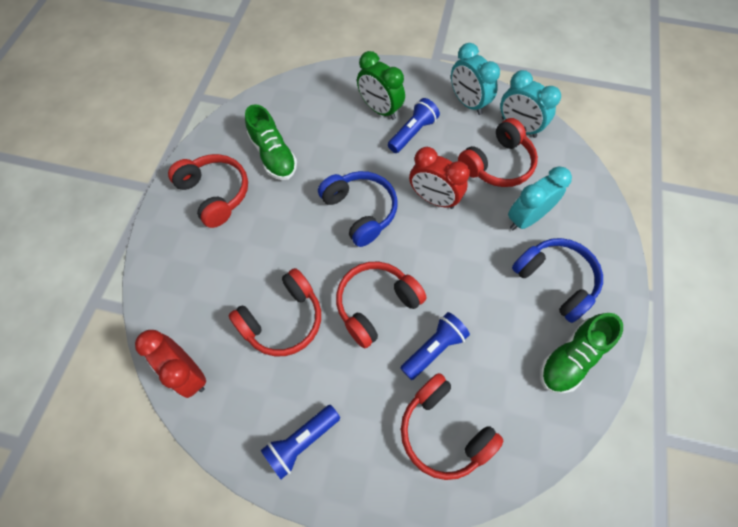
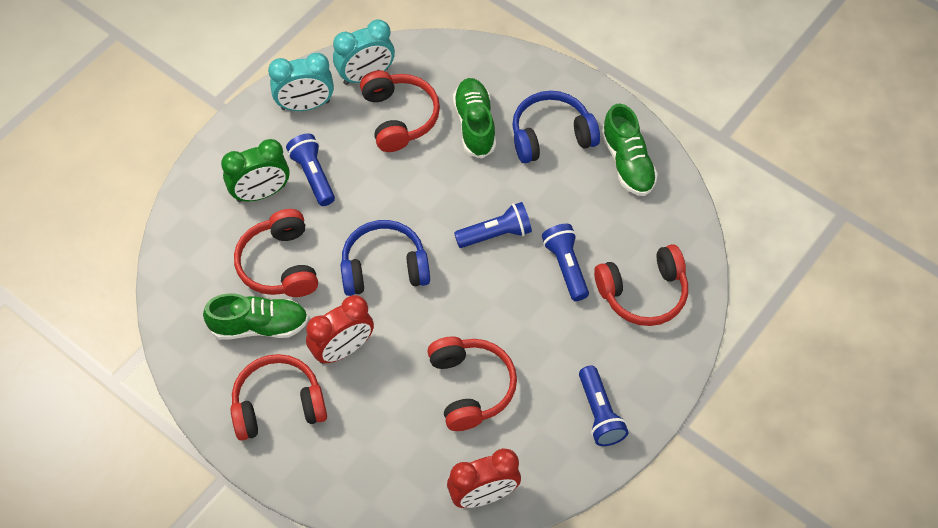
camera: 65 degrees left, 5 degrees down
red headphones [336,262,426,348] -> red headphones moved to [234,209,318,297]
red clock [409,147,470,209] -> red clock moved to [306,295,374,364]
turquoise clock [508,166,572,230] -> green shoe [453,78,496,158]
none -> blue flashlight [454,202,532,248]

